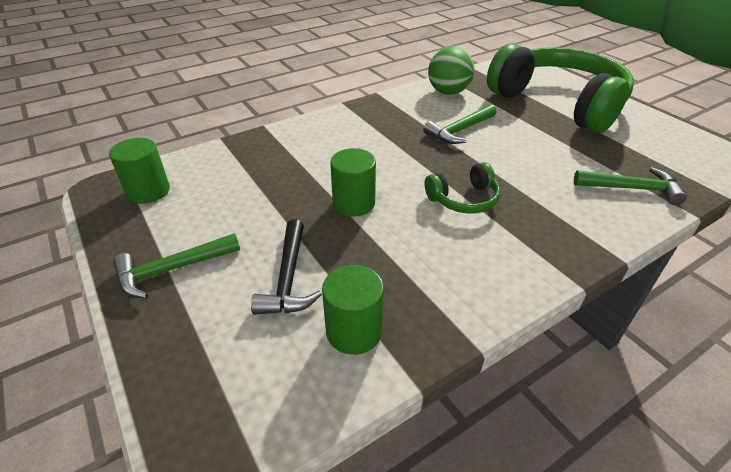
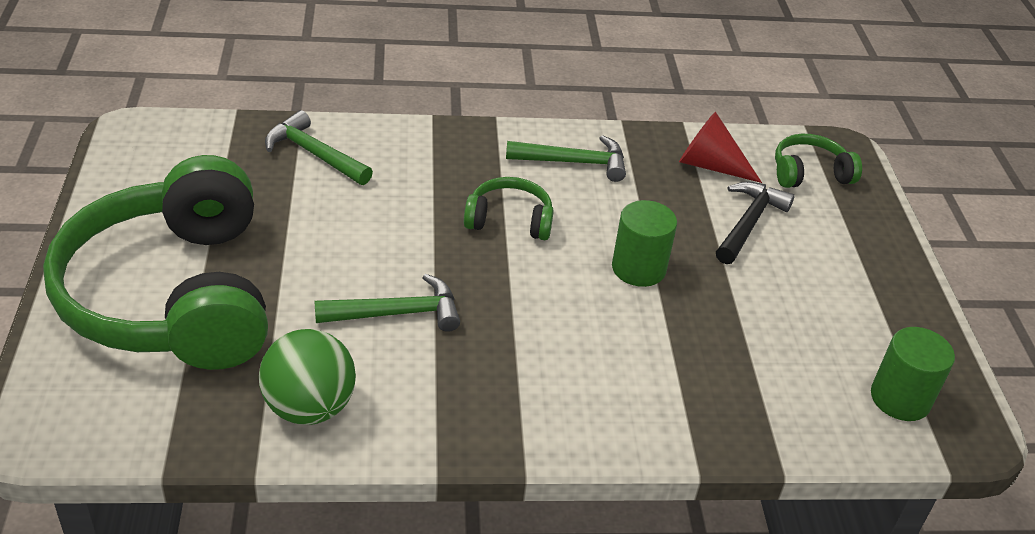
camera: 155 degrees left, 0 degrees up
green hammer [113,233,240,299] -> green hammer moved to [506,135,626,182]
green cylinder [322,265,384,355] -> red cone [679,112,762,183]
none -> green headphones [775,134,862,188]

